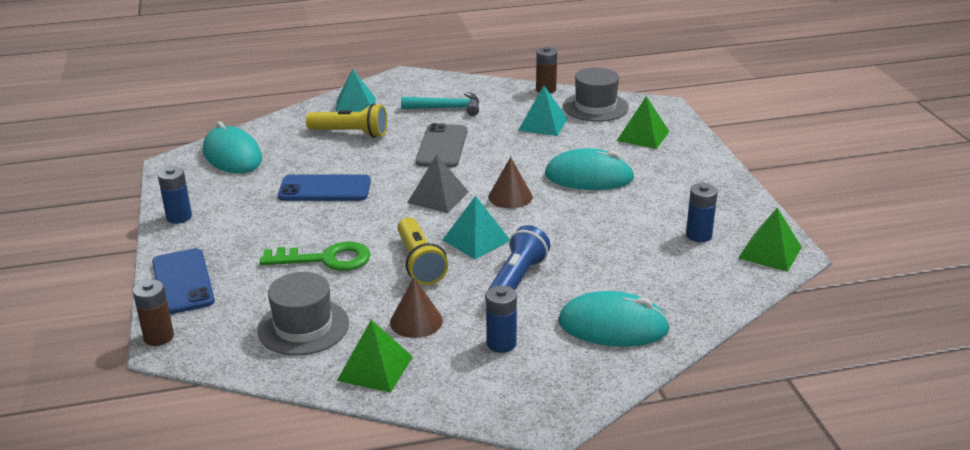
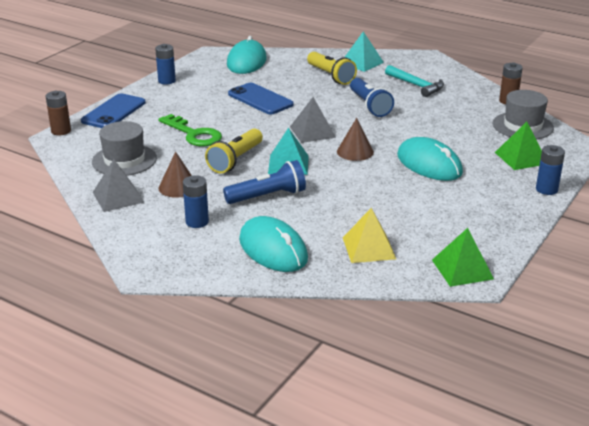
camera: 45 degrees right, 0 degrees up
green pyramid [337,320,413,393] -> grey pyramid [93,159,144,212]
grey phone [416,123,467,168] -> blue flashlight [350,78,394,117]
turquoise pyramid [518,85,568,136] -> none
blue battery [686,183,718,242] -> blue battery moved to [536,145,565,195]
none -> yellow pyramid [343,208,396,263]

